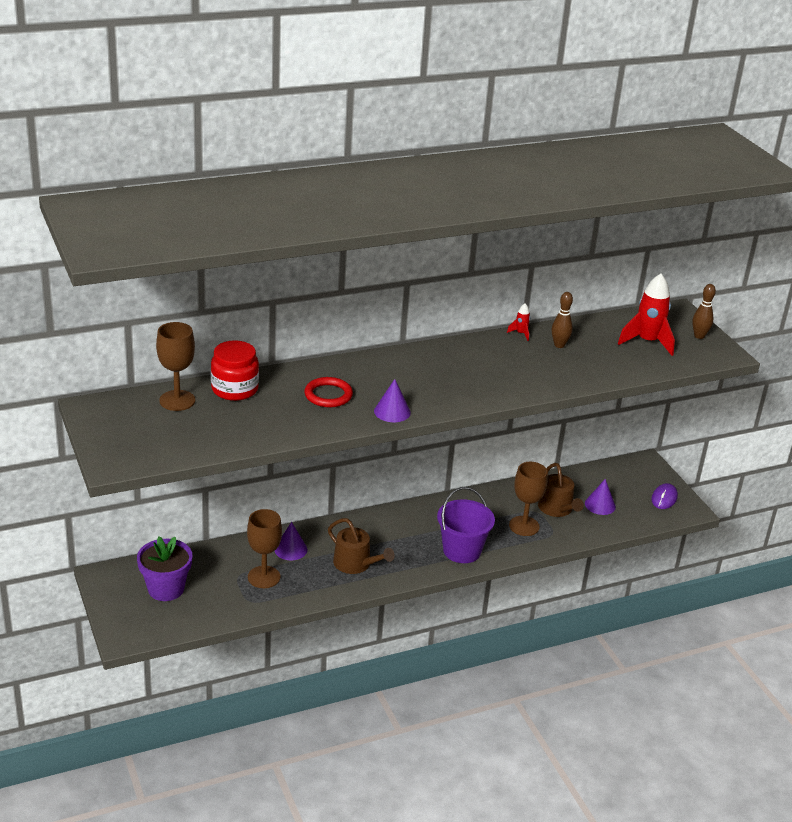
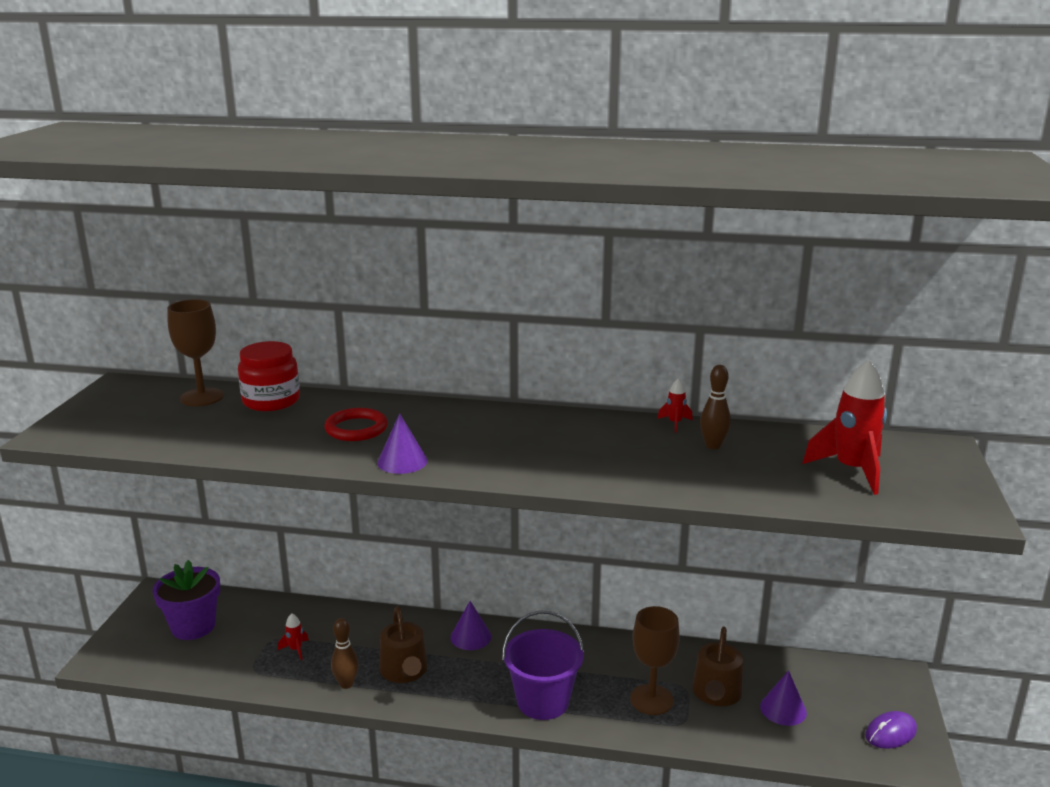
camera: 35 degrees right, 10 degrees down
brown goblet [247,509,282,588] -> red rocket [278,613,309,660]
purple cone [275,522,307,560] -> purple cone moved to [450,601,492,650]
brown bowling pin [692,284,716,339] -> brown bowling pin moved to [331,618,359,689]

